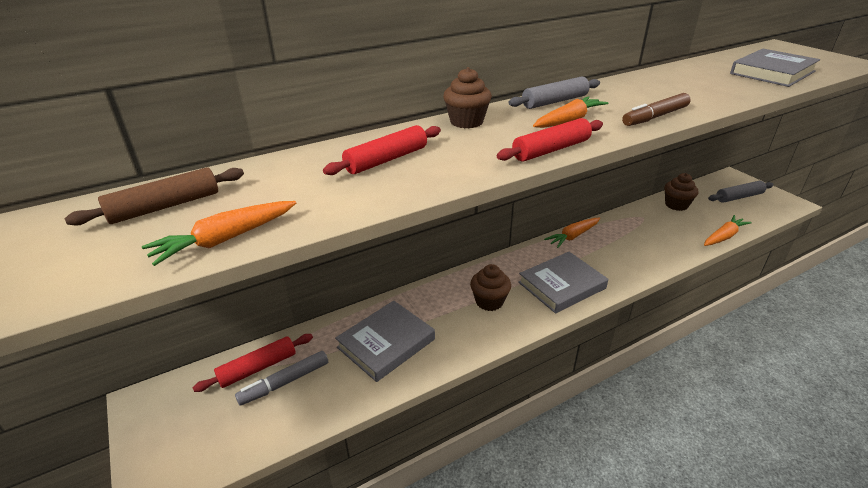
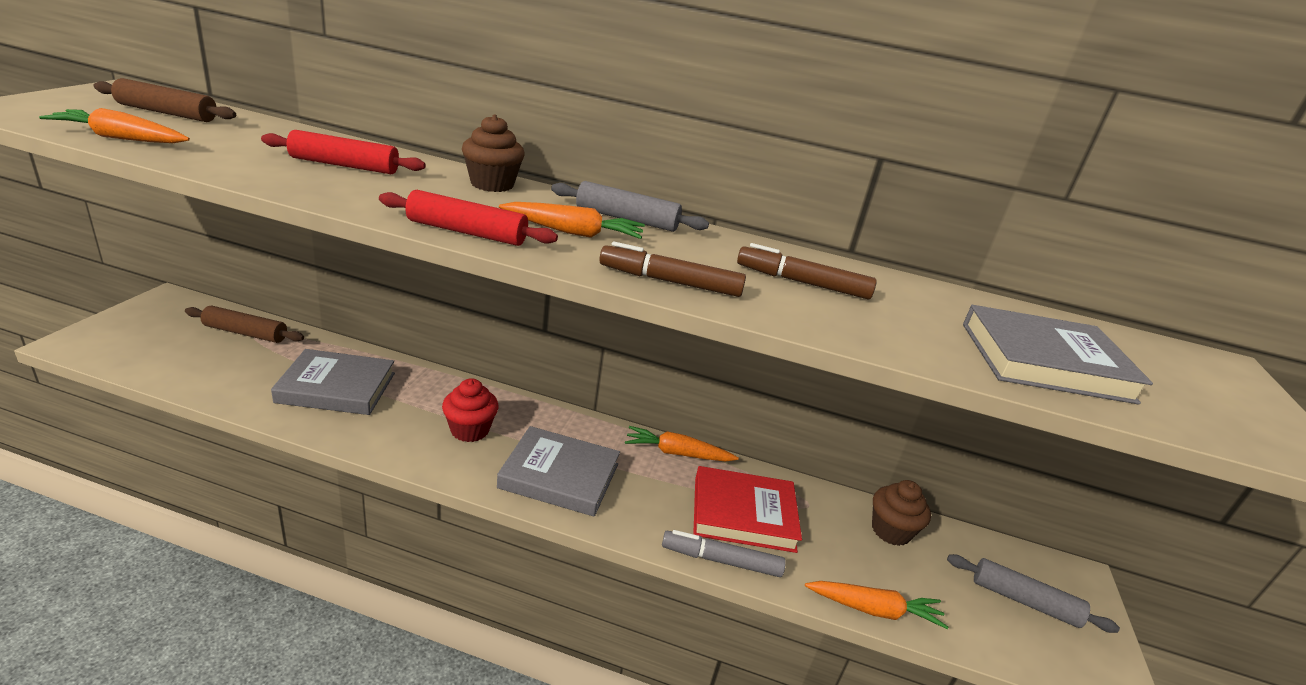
camera: 40 degrees right, 5 degrees down
red rolling pin [193,334,313,392] -> brown rolling pin [185,306,304,343]
grey marker [235,351,328,406] -> grey marker moved to [662,530,786,577]
brown cupcake [470,264,511,311] -> red cupcake [442,378,499,442]
none -> red book [693,466,802,553]
none -> brown marker [737,243,877,299]

